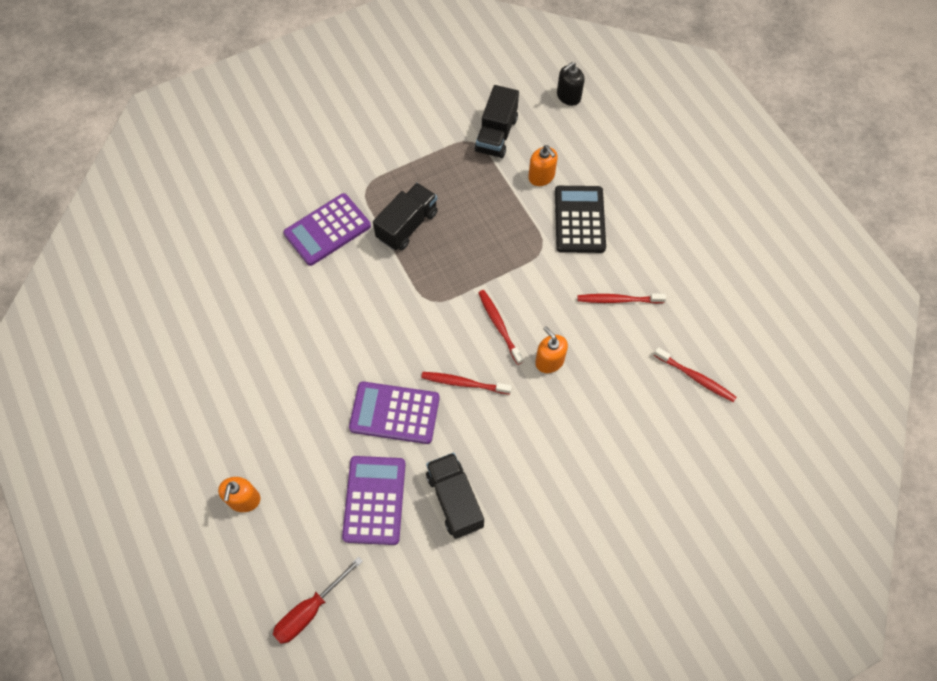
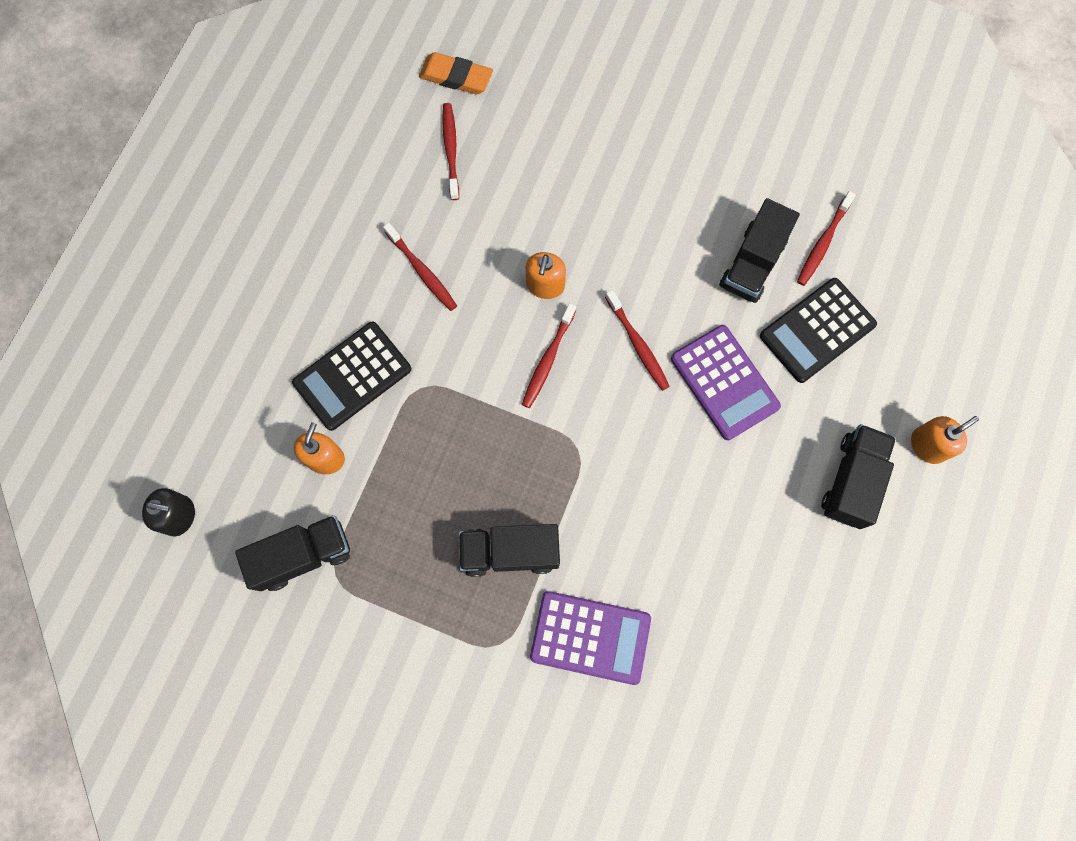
camera: 130 degrees left, 10 degrees up
red screwdriver [273,556,363,644] -> none
purple calculator [342,456,406,545] -> black calculator [760,278,877,383]
none -> orange eraser [419,52,493,94]
none -> red toothbrush [797,191,856,286]
none -> black truck [821,424,896,529]

